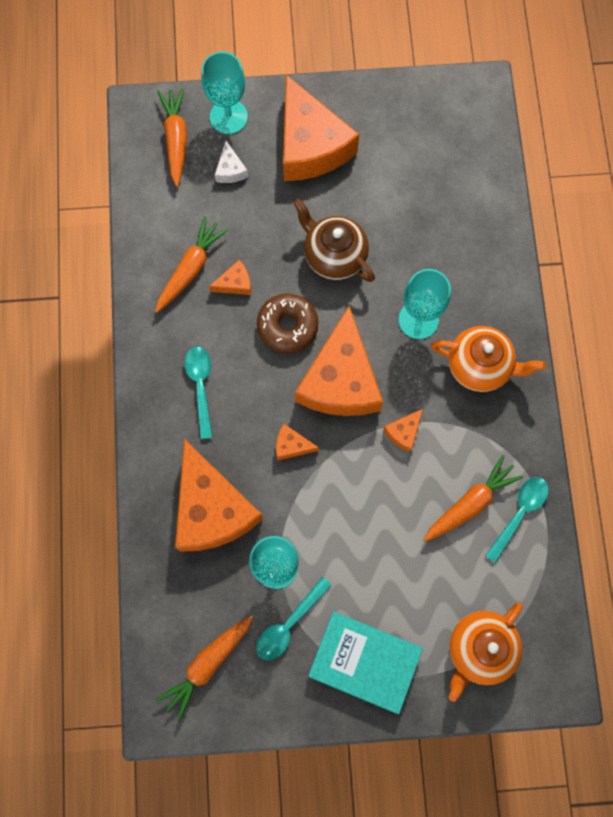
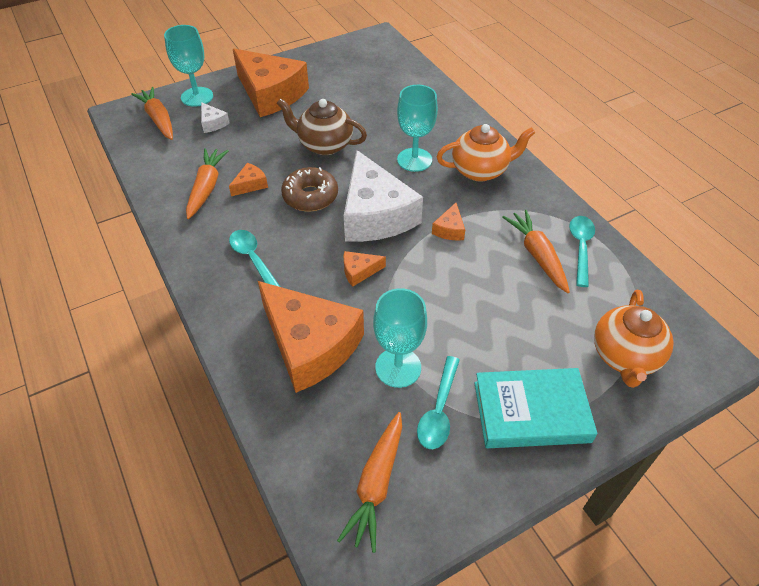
camera: 25 degrees left, 25 degrees down
orange cheese [295,306,383,416] -> white cheese [344,150,423,242]
orange carrot [424,455,523,542] -> orange carrot turned 45 degrees counterclockwise [502,210,570,293]

